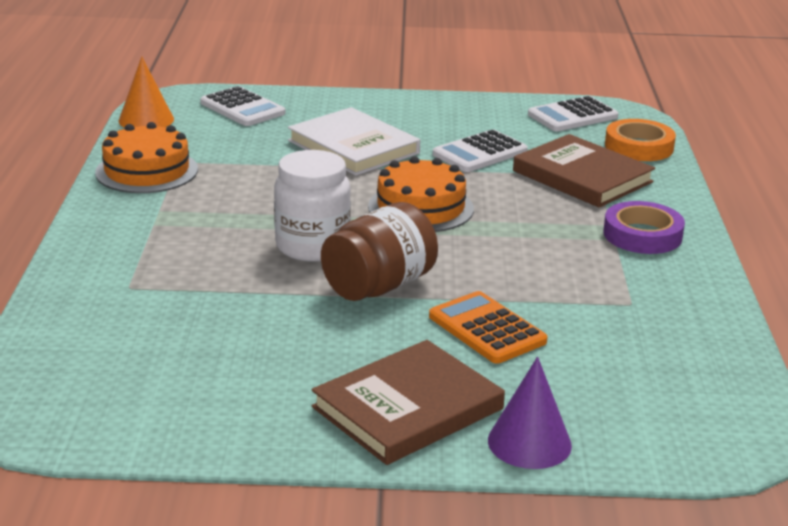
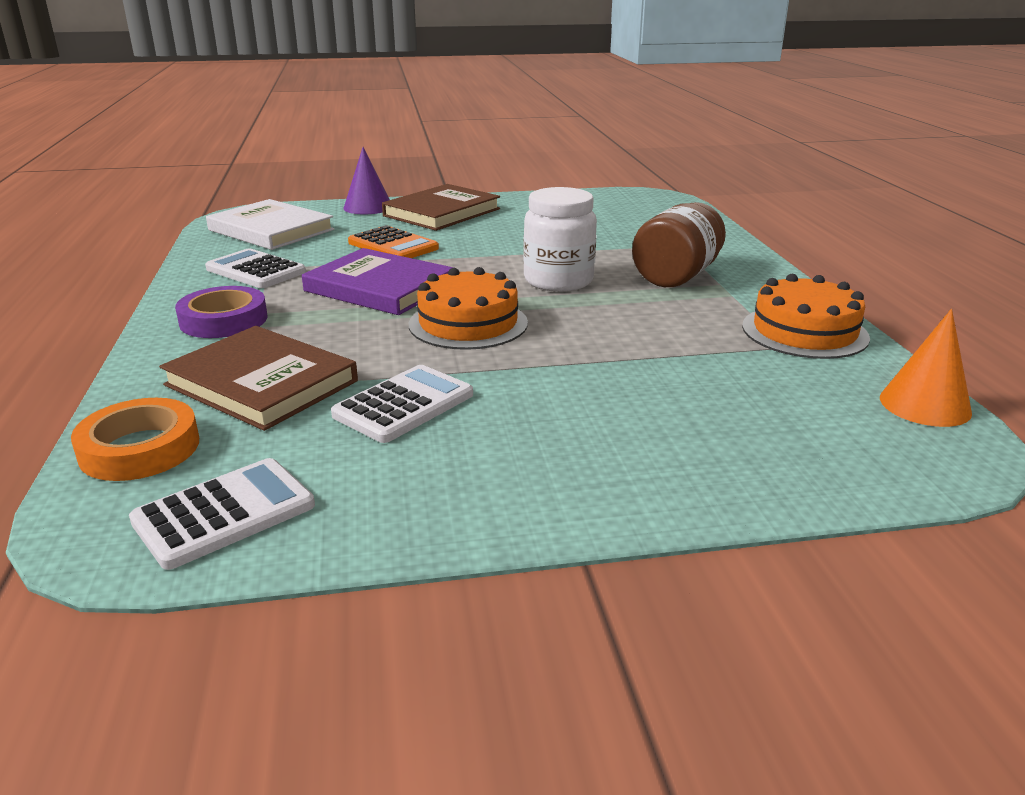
camera: 170 degrees right, 0 degrees up
white calculator [200,86,285,126] -> white calculator moved to [205,248,306,288]
white book [288,107,420,176] -> white book moved to [206,199,334,250]
brown jar [321,202,438,301] -> brown jar moved to [632,202,726,287]
none -> purple book [302,248,454,315]

